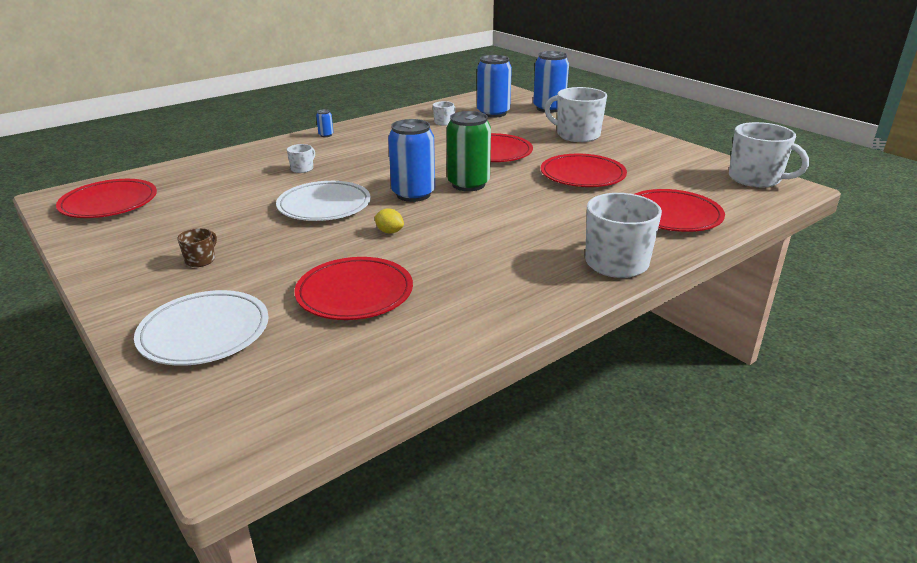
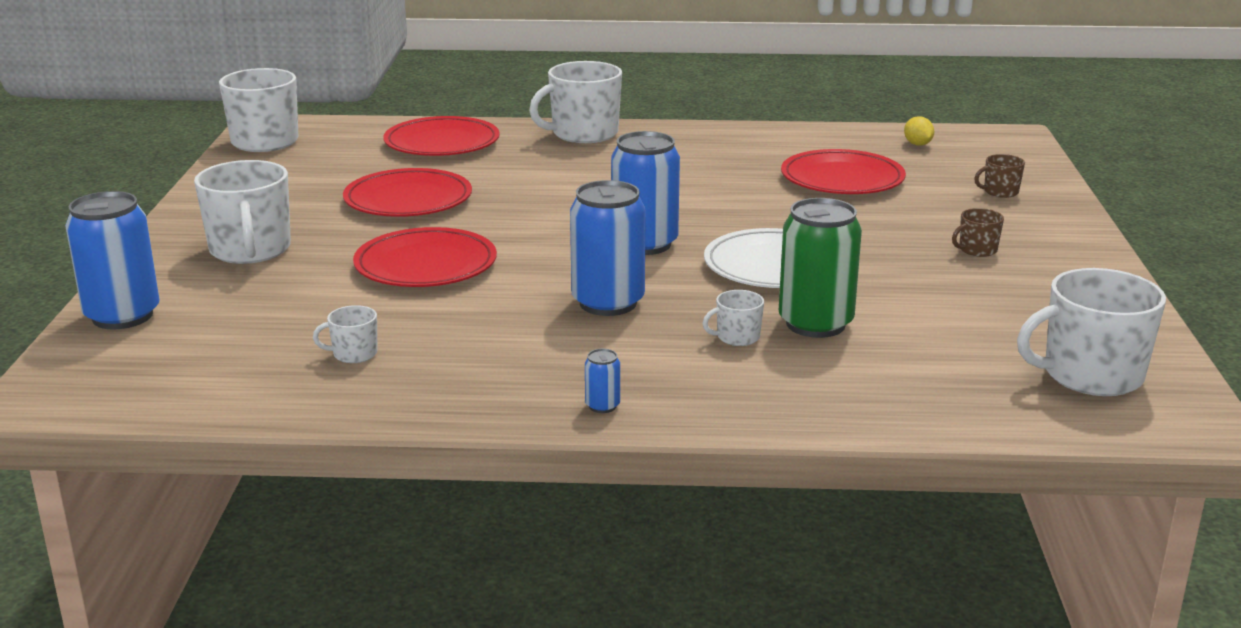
camera: 140 degrees left, 5 degrees down
red plate [56,179,157,218] -> white mug [1017,268,1166,396]
white plate [134,290,269,366] -> brown mug [974,154,1025,198]
yellow lemon [375,208,404,233] -> yellow lemon moved to [904,116,934,146]
green can [447,111,491,191] -> green can moved to [779,198,862,338]
blue can [477,55,512,118] -> blue can moved to [570,180,646,316]

